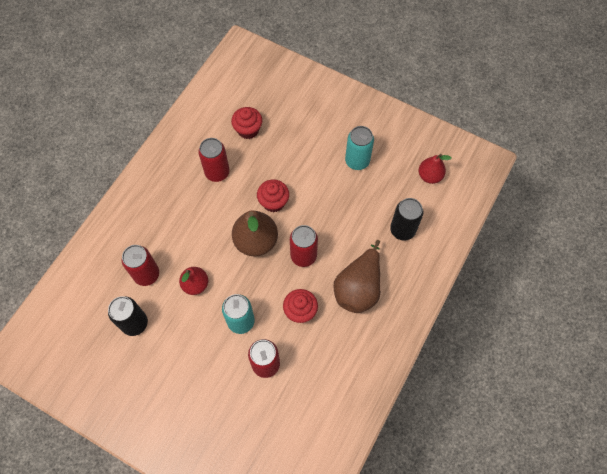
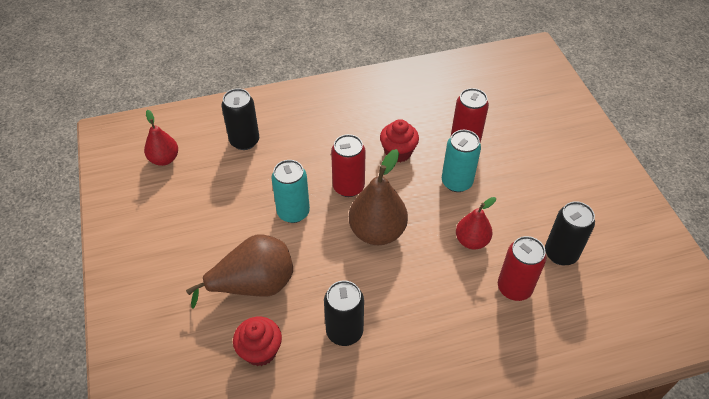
camera: 135 degrees left, 15 degrees down
red can [198,138,229,182] -> black can [324,280,364,346]
red cupcake [257,180,289,212] -> none
brown pear [333,240,381,313] -> brown pear moved to [186,234,293,309]
turquoise can [345,126,374,170] -> turquoise can moved to [271,160,310,223]

